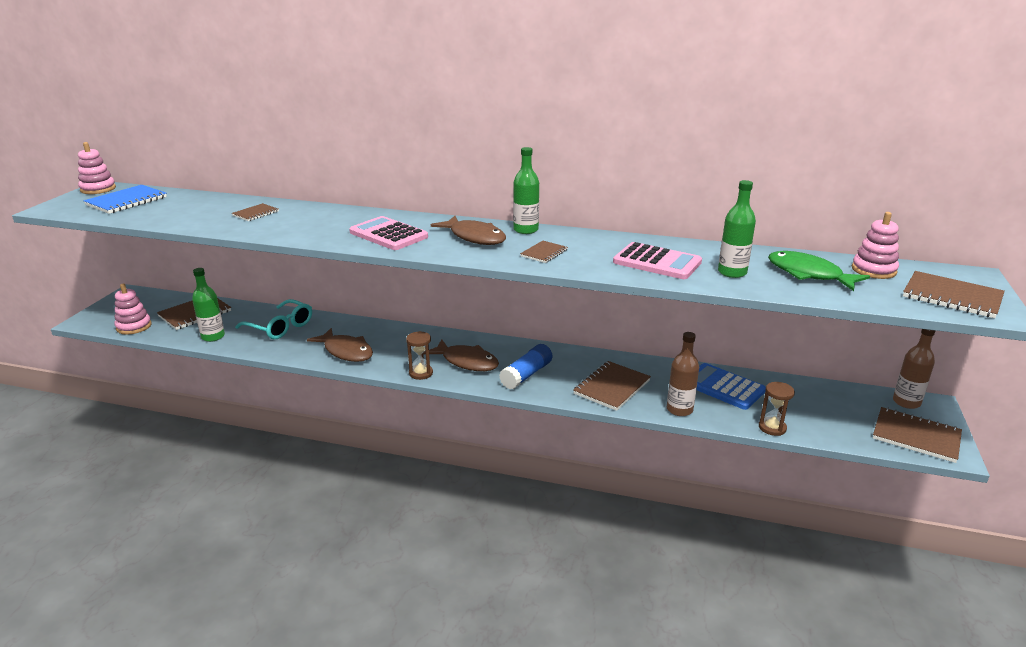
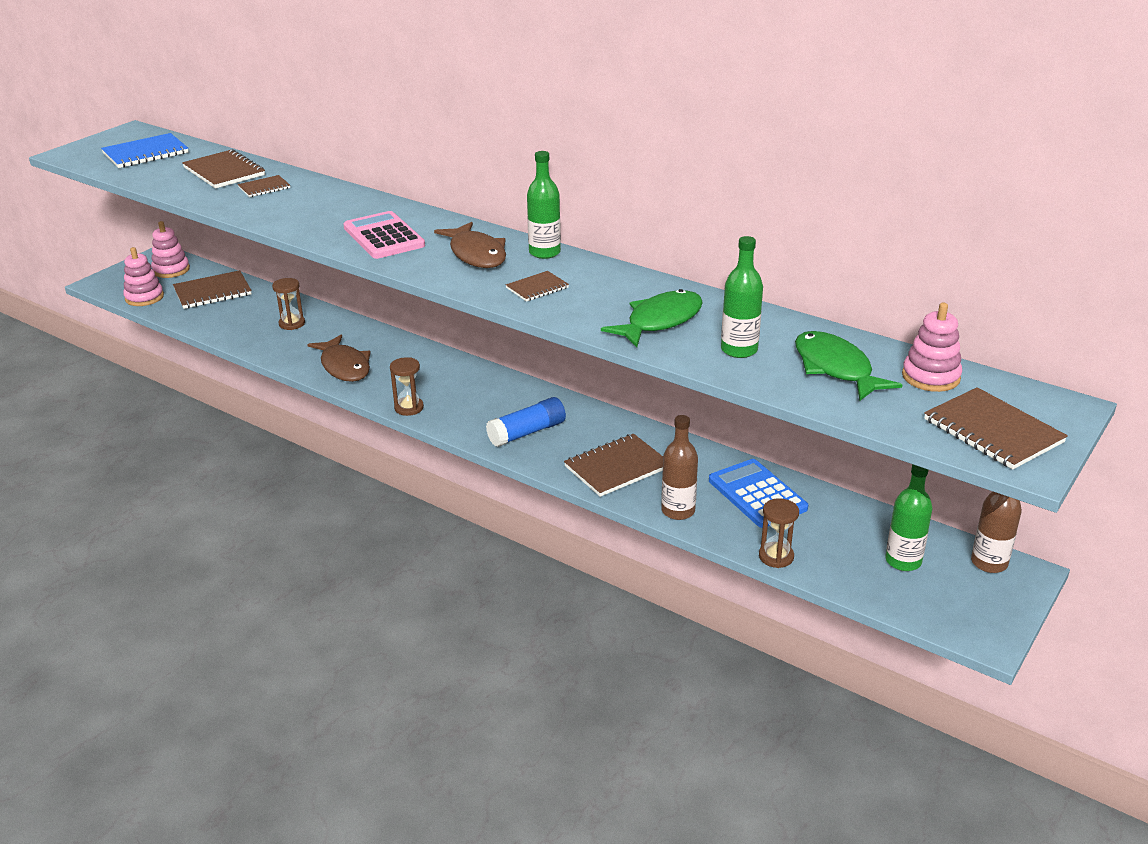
camera: 20 degrees right, 5 degrees up
pink stacking toy [78,142,116,194] -> pink stacking toy moved to [151,221,190,278]
green bottle [192,268,225,342] -> green bottle moved to [885,464,932,571]
turquoise glasses [235,299,312,339] -> brown hourglass [272,278,305,330]
brown fish [423,339,499,371] -> none
pink calculator [613,242,702,279] -> green fish [601,289,703,347]
brown notebook [873,407,962,463] -> brown notebook moved to [182,149,265,189]

